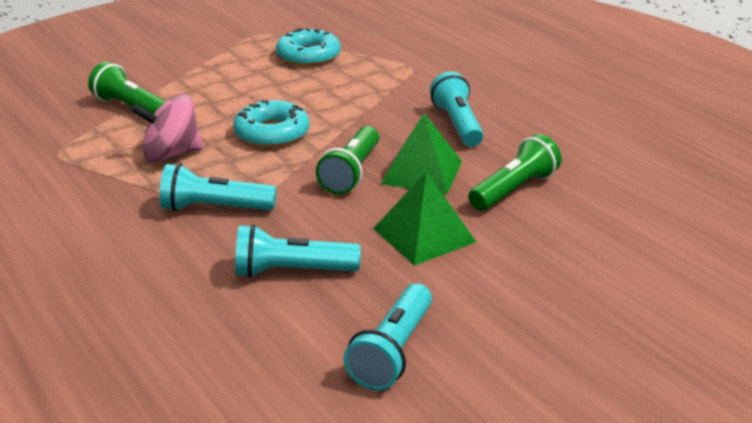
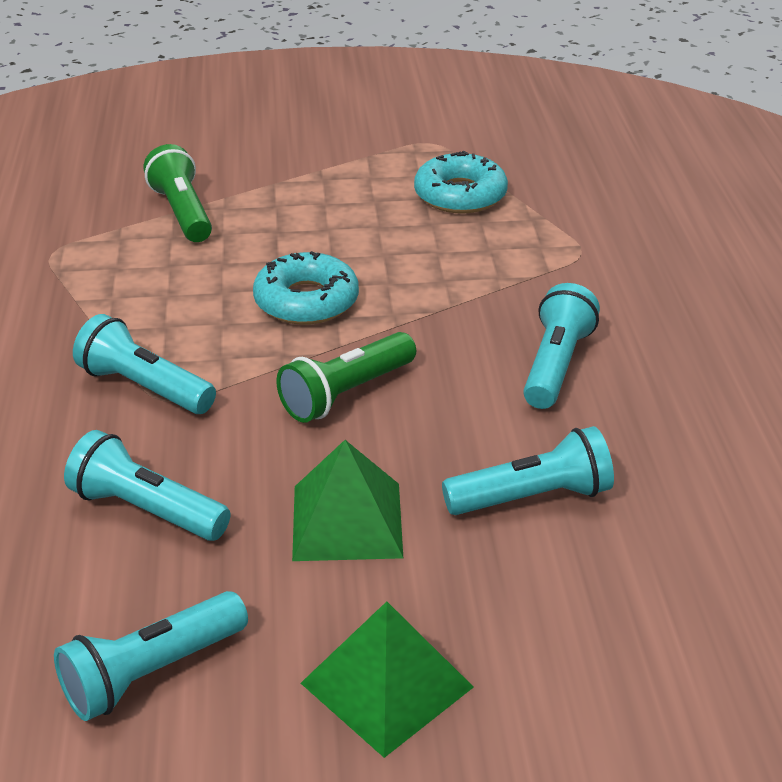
camera: 30 degrees right, 5 degrees up
pink spinning top [131,94,203,162] -> none
green pyramid [381,113,462,194] -> green pyramid moved to [301,601,474,758]
green flashlight [469,134,562,211] -> turquoise flashlight [442,426,614,515]

